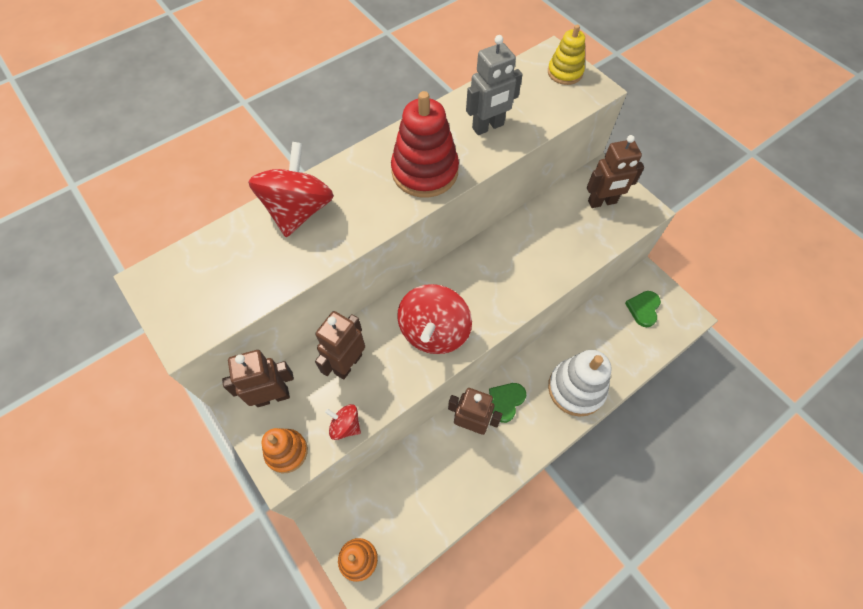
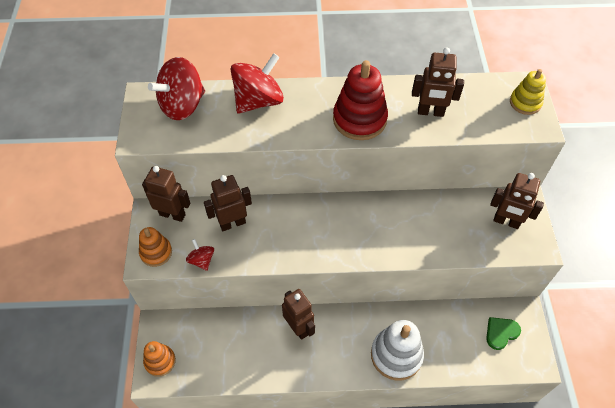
camera: 35 degrees right, 5 degrees down
red spinning top [397,284,472,354] -> red spinning top moved to [148,57,205,120]
grey robot [466,35,523,135] -> brown robot [412,47,464,117]
green heart [489,383,526,423] -> none

